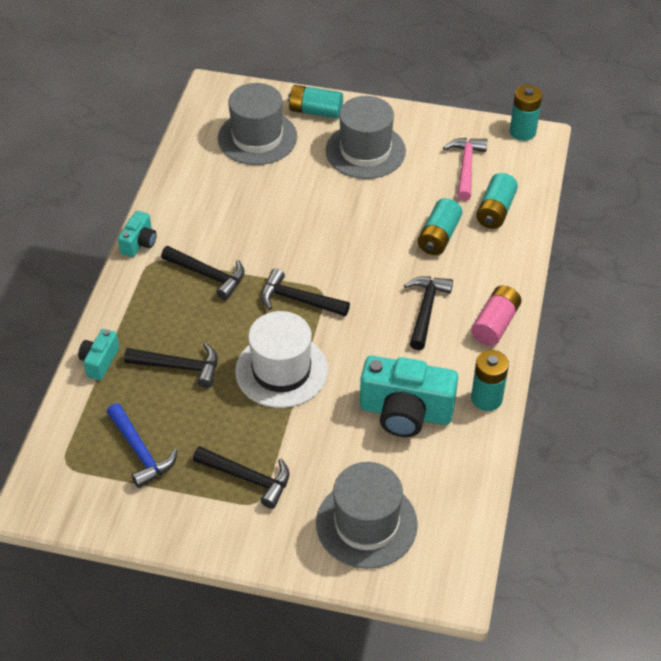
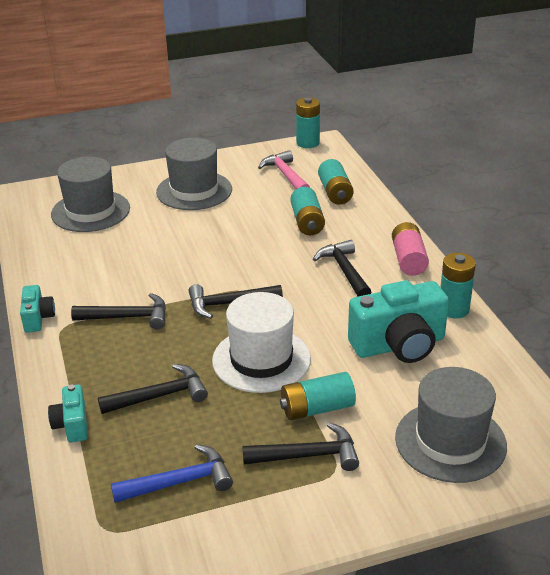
camera: 30 degrees left, 15 degrees down
blue hammer [107,403,177,488] -> blue hammer turned 45 degrees counterclockwise [111,444,233,503]
turquoise battery [288,85,343,119] -> turquoise battery moved to [280,372,356,420]

